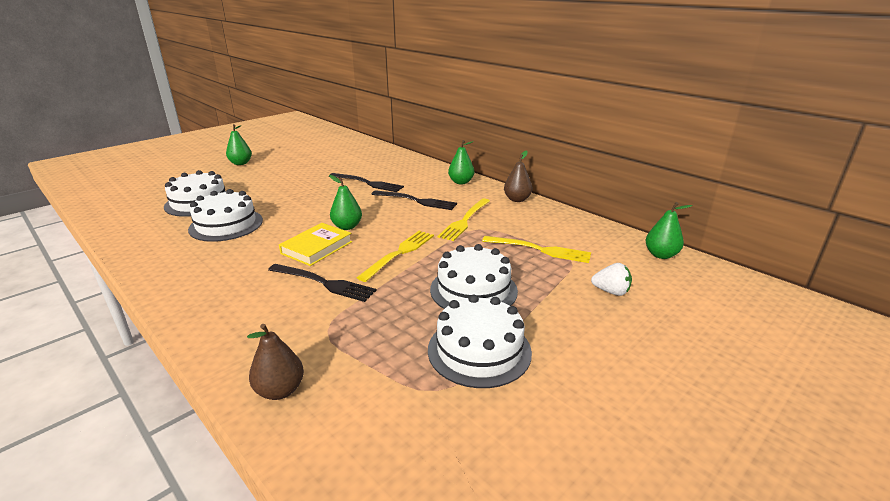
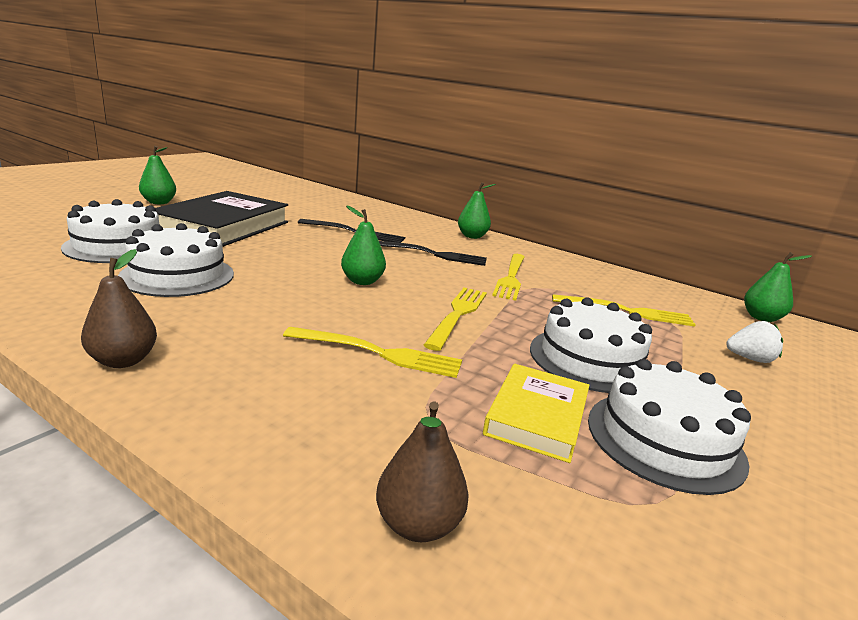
camera: 15 degrees left, 5 degrees down
black fork [268,264,377,302] -> yellow fork [283,327,462,378]
yellow book [279,223,352,266] -> yellow book moved to [483,364,589,463]
brown pear [504,150,532,202] -> brown pear moved to [81,249,157,368]
none -> black book [155,191,288,247]

